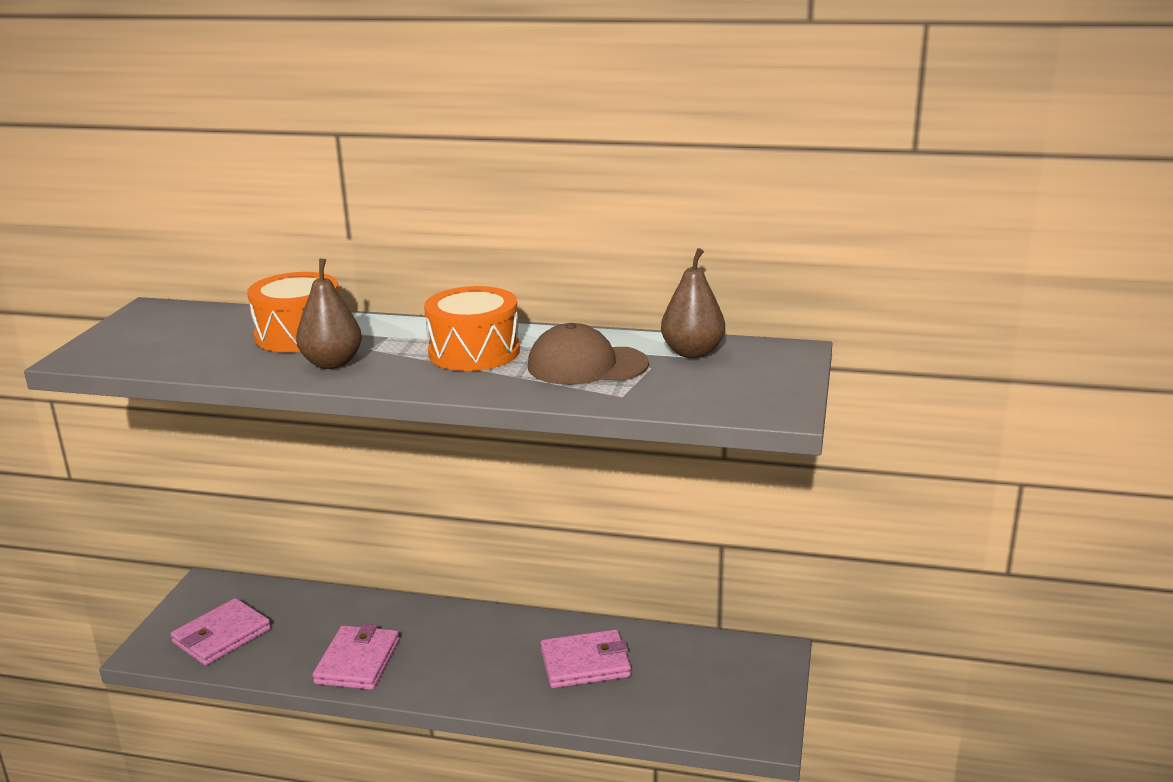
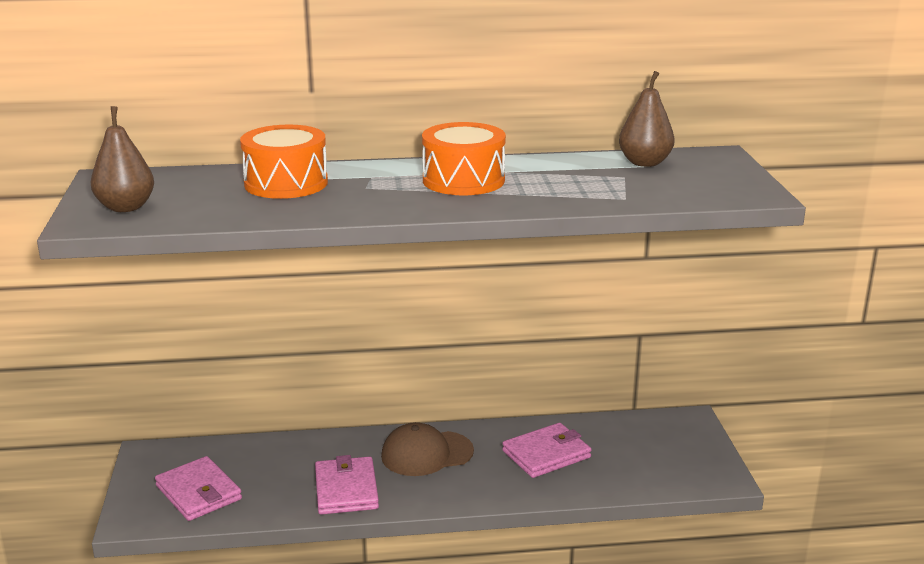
camera: 20 degrees left, 0 degrees up
pink wallet [170,598,271,666] -> pink wallet turned 60 degrees counterclockwise [155,456,242,521]
brown pear [296,258,362,369] -> brown pear moved to [90,106,154,212]
brown cap [528,323,649,385] -> brown cap moved to [381,422,474,476]

